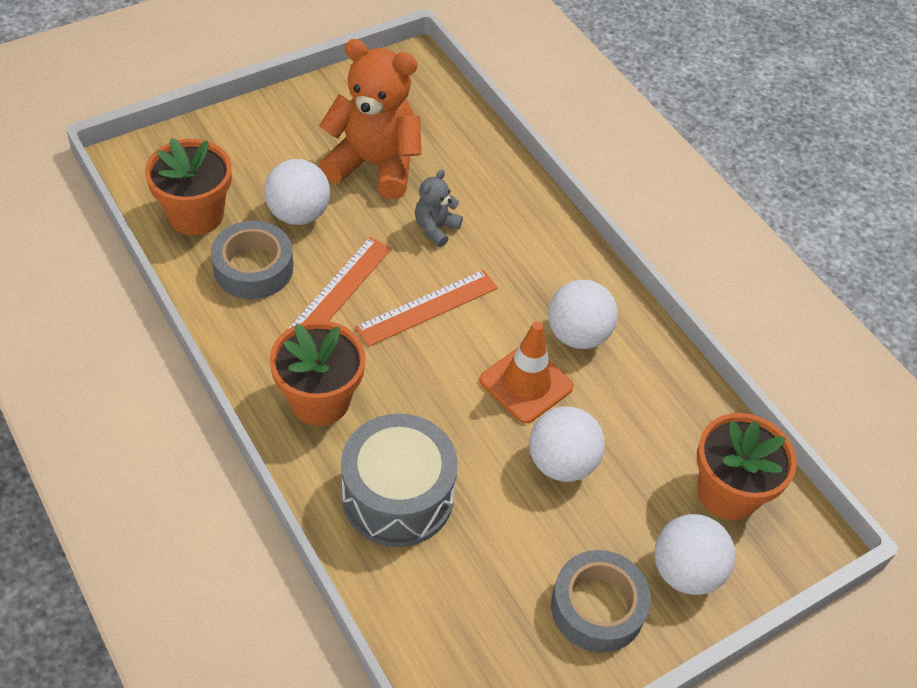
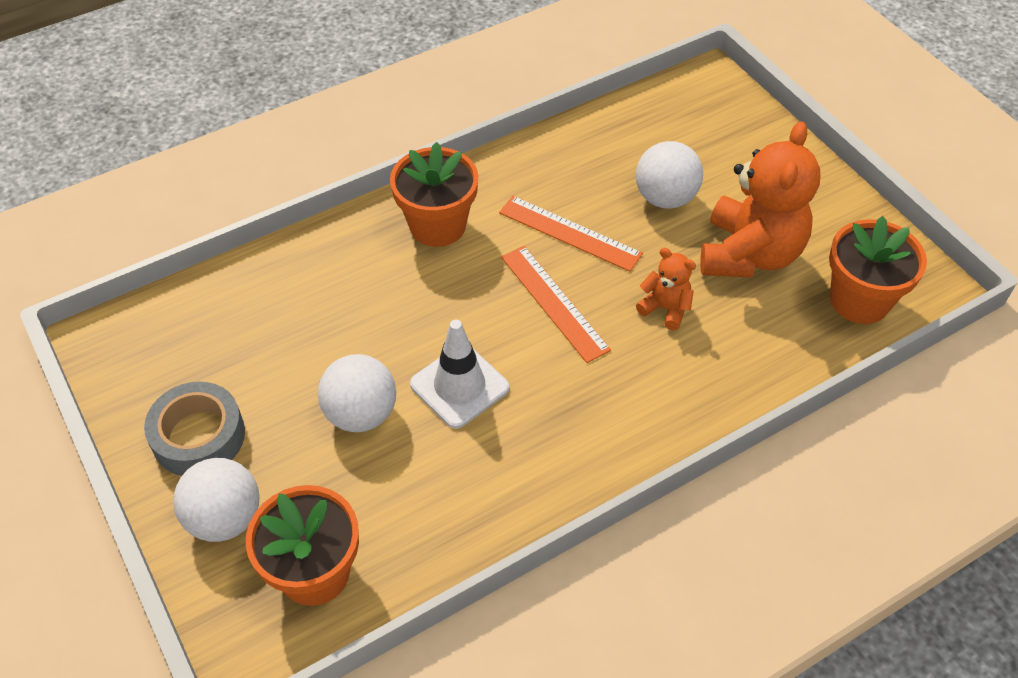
camera: 95 degrees right, 0 degrees up
orange flower pot [145,138,232,235] -> orange flower pot moved to [829,216,927,324]
grey tape [211,221,293,299] -> none
grey drum [341,413,458,547] -> none
grey teddy bear [415,169,463,247] -> orange teddy bear [636,248,696,330]
orange traffic cone [480,321,574,423] -> white traffic cone [410,320,509,429]
white ball [548,280,618,349] -> none

